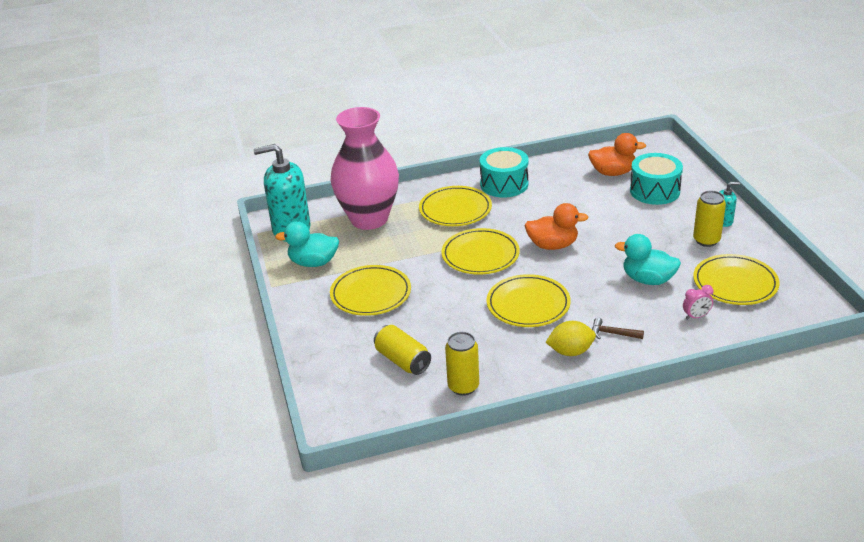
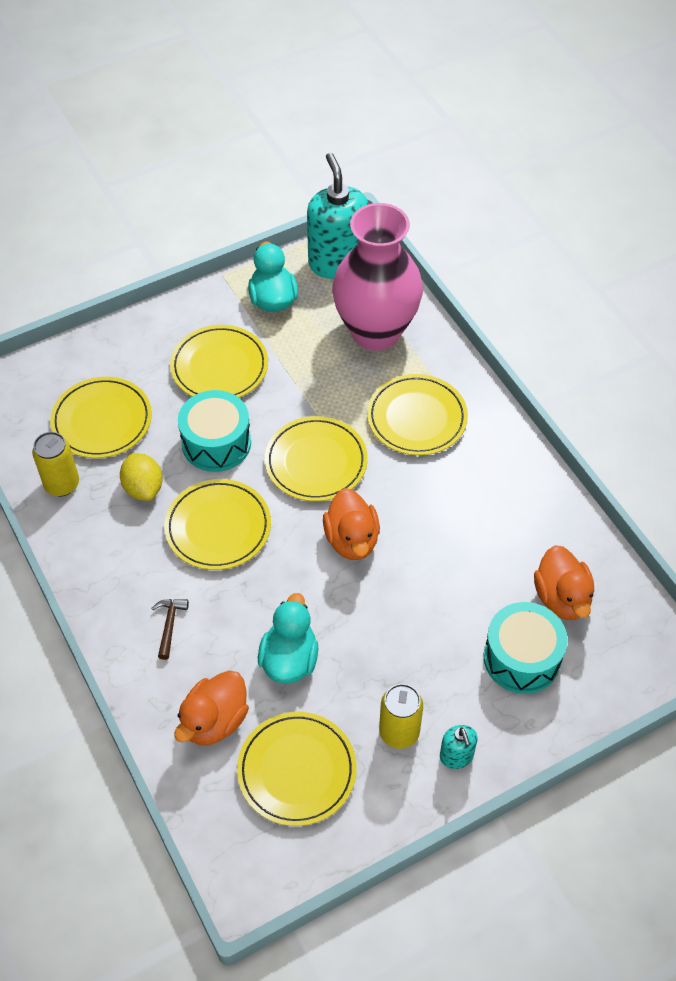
camera: 75 degrees right, 20 degrees up
yellow can [374,325,431,375] -> yellow plate [50,377,152,458]
turquoise drum [480,147,528,197] -> turquoise drum moved to [178,390,251,472]
yellow lemon [546,321,596,356] -> yellow lemon moved to [120,453,163,501]
pink clock [683,285,713,320] -> orange duck [175,670,249,745]

